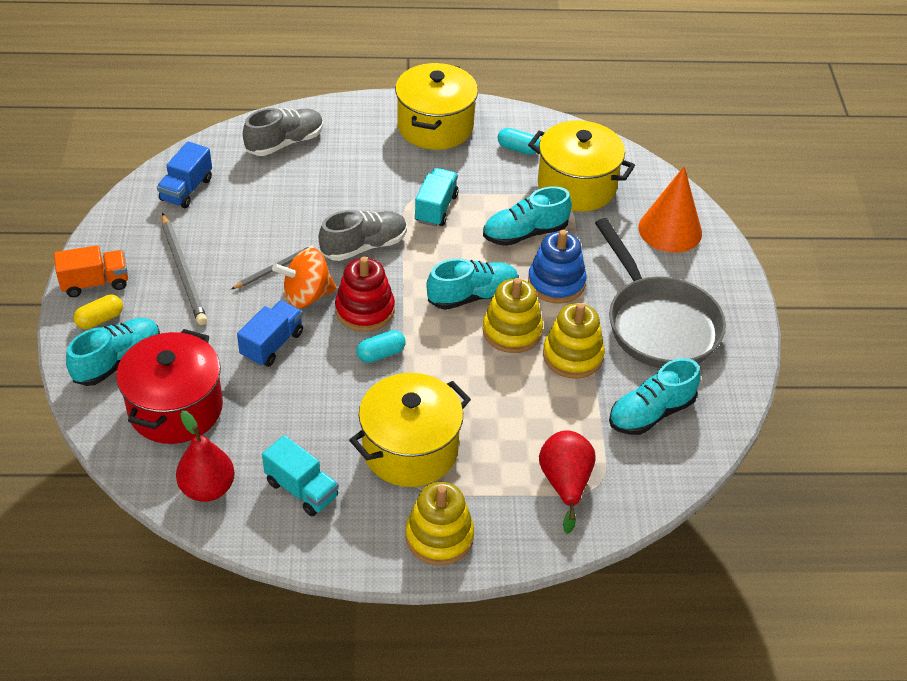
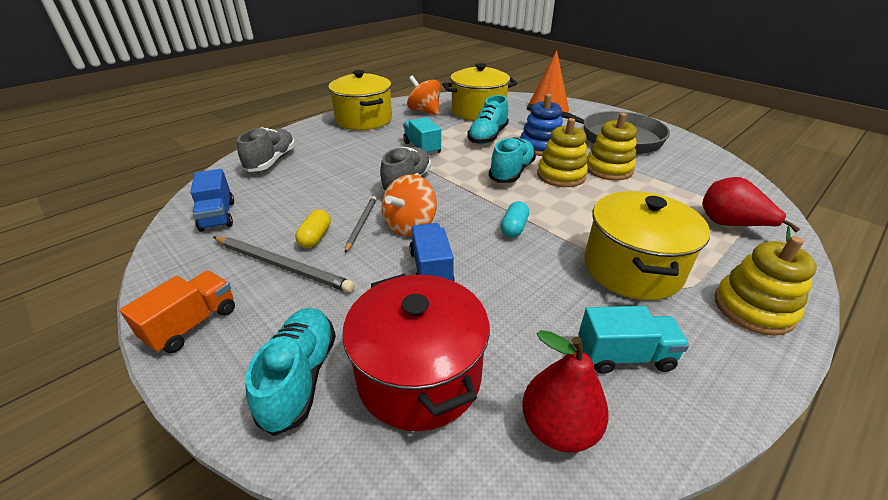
camera: 40 degrees left, 10 degrees down
yellow capsule [74,295,123,329] -> yellow capsule moved to [295,209,331,248]
red stacking toy [335,257,395,332] -> none
turquoise capsule [498,128,540,155] -> orange spinning top [407,75,441,115]
turquoise shoe [609,358,700,435] -> none

